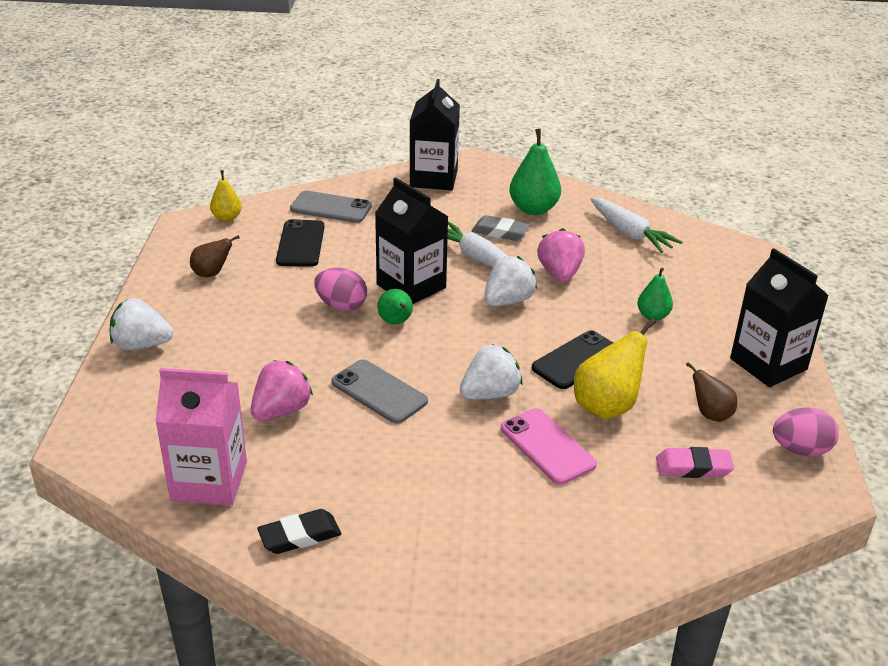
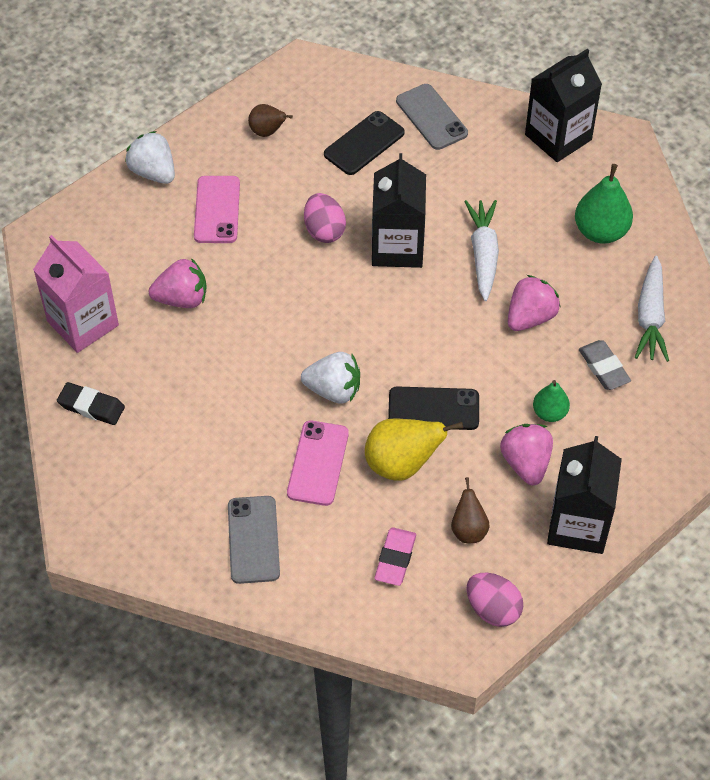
camera: 45 degrees right, 20 degrees up
yellow pear [210,170,242,222] -> none
grey phone [332,359,428,424] -> grey phone moved to [228,496,280,584]
green pear [377,289,413,324] -> none
grey eraser [472,215,530,241] -> grey eraser moved to [579,340,631,390]
white strawberry [484,256,537,306] -> none
pink eraser [656,447,734,478] -> pink eraser turned 60 degrees clockwise [374,527,416,586]
none -> pink phone [194,176,240,243]
none -> pink strawberry [500,424,553,485]

